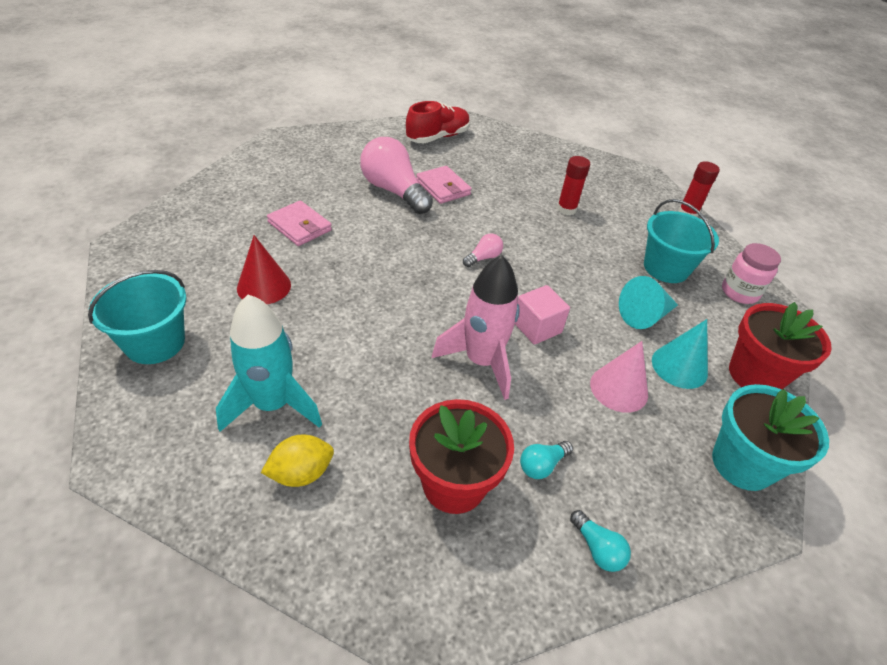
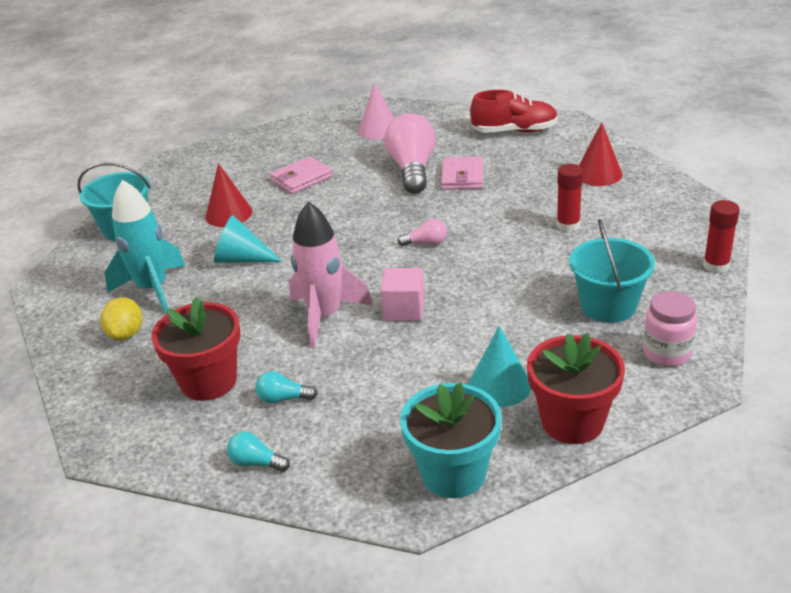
camera: 45 degrees right, 10 degrees down
yellow lemon [261,435,334,487] -> yellow lemon turned 75 degrees clockwise [100,297,142,340]
pink wallet [267,200,332,246] -> pink wallet turned 60 degrees clockwise [270,156,333,194]
turquoise light bulb [570,510,631,572] -> turquoise light bulb turned 105 degrees clockwise [227,432,290,472]
pink cone [590,341,648,413] -> pink cone moved to [358,82,394,140]
turquoise cone [619,276,678,329] -> turquoise cone moved to [214,215,283,263]
none -> red cone [579,122,622,186]

